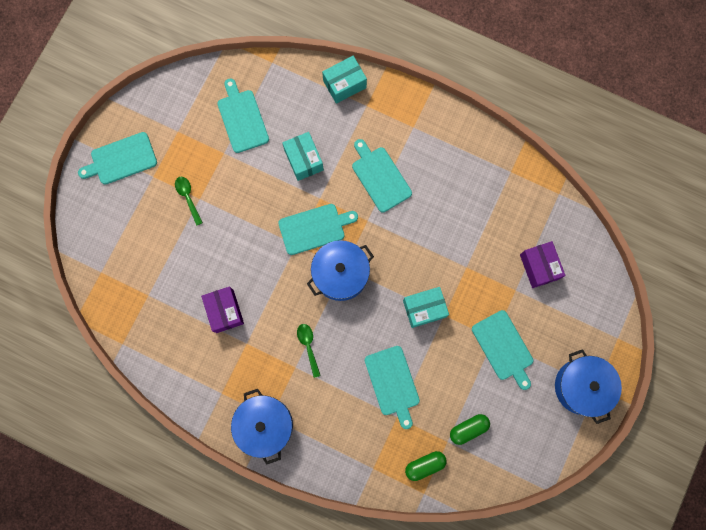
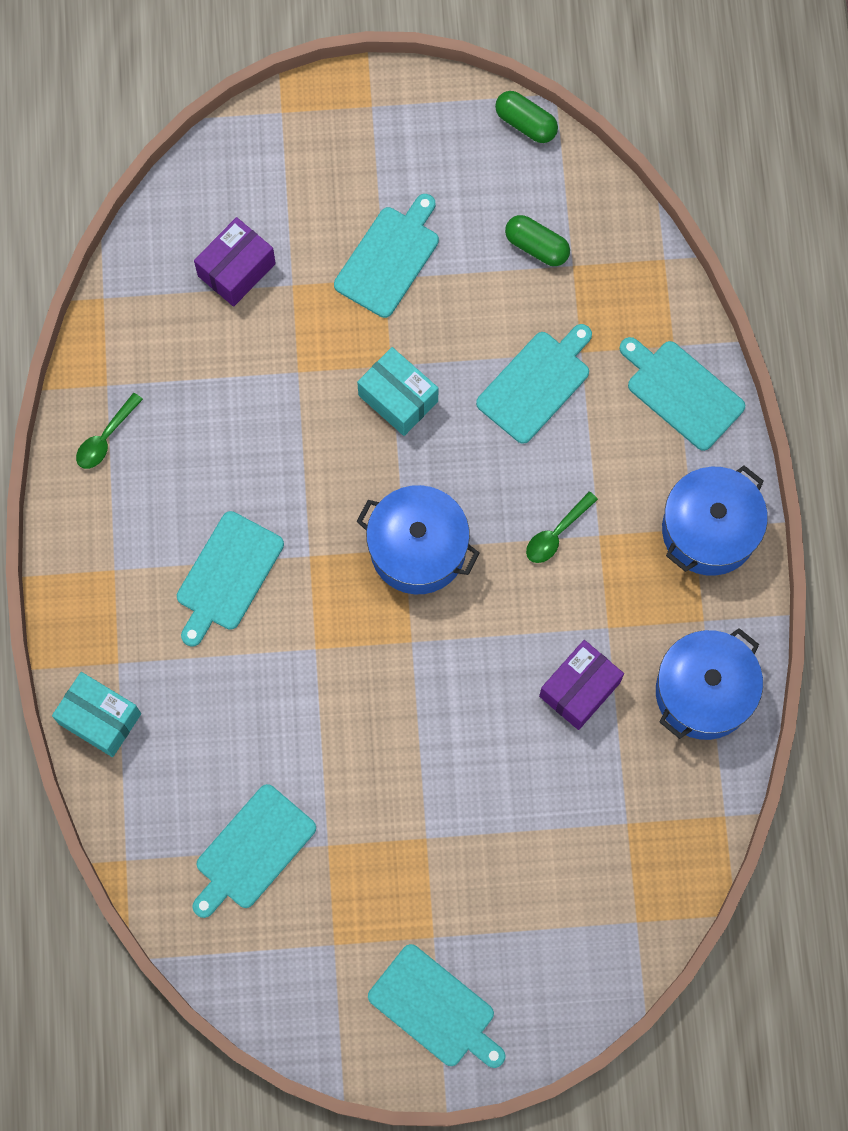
camera: 120 degrees left, 5 degrees down
green spoon [175,177,203,226] -> green spoon moved to [76,393,143,469]
turquoise cutting board [278,204,358,255] -> turquoise cutting board moved to [620,337,745,451]
turquoise box [282,132,324,181] -> none
green capsule [405,451,447,481] -> green capsule moved to [495,91,558,143]
blue pot [555,349,622,424] -> blue pot moved to [656,628,763,740]

